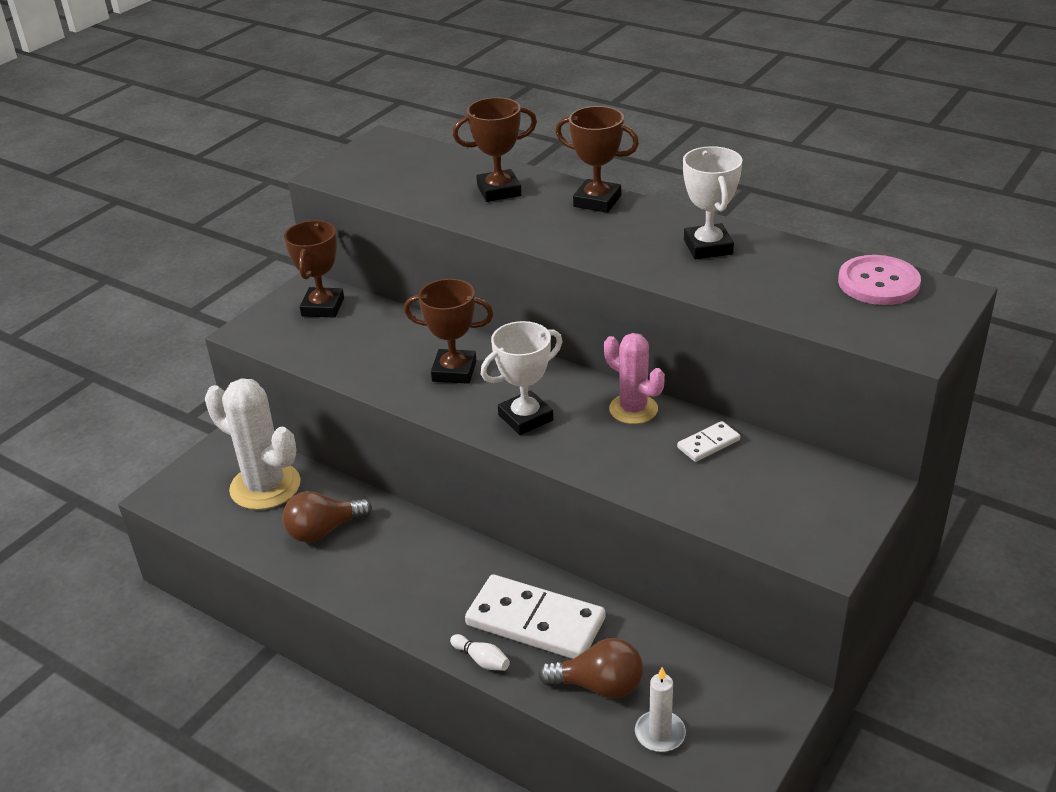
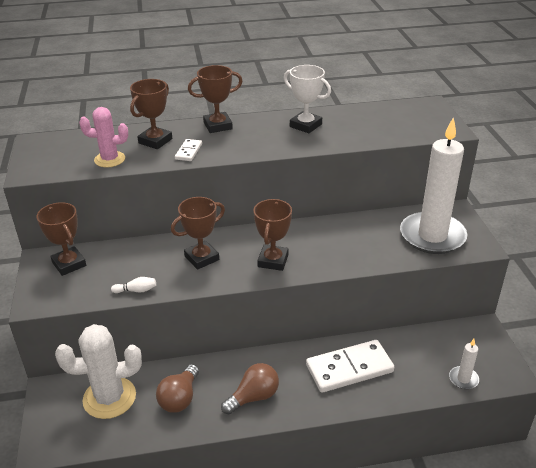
camera: 45 degrees left, 0 degrees up
white bowling pin [450,634,510,671] -> white bowling pin moved to [111,277,156,293]
white trophy [481,321,562,435] -> brown trophy [253,199,292,271]
brown light bulb [539,638,643,699] -> brown light bulb moved to [221,363,279,414]
pink cactus [604,333,665,424] -> pink cactus moved to [79,107,128,168]
white domino [677,421,740,462] -> white domino moved to [175,139,202,161]
pink button [838,255,921,305] -> none
none -> white candle [400,117,467,254]

